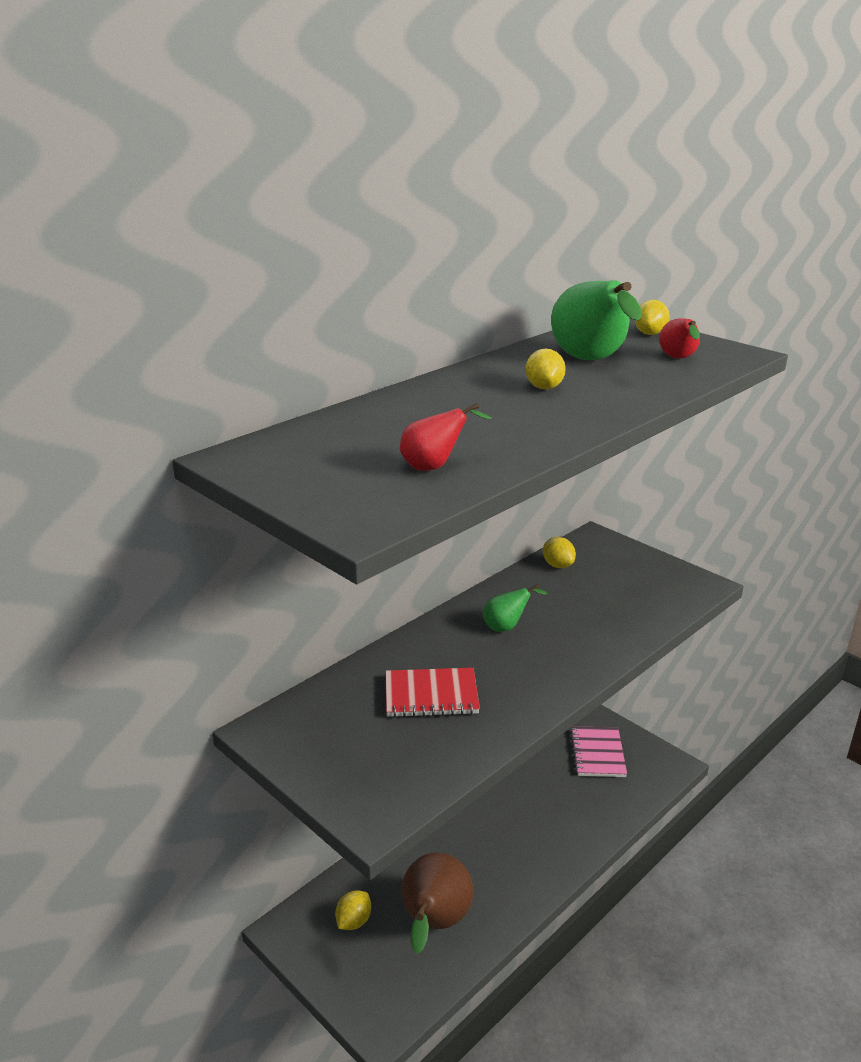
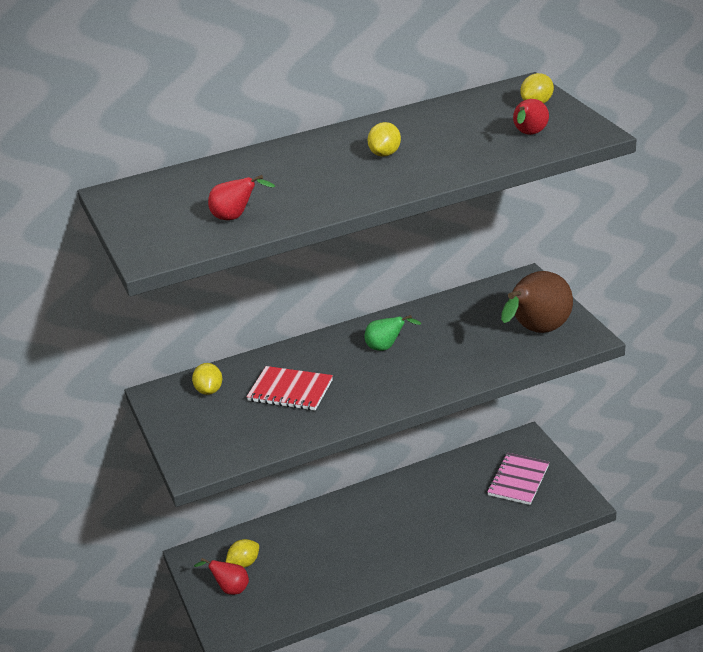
camera: 25 degrees right, 5 degrees up
brown pear [402,852,473,954] -> brown pear moved to [501,271,573,333]
yellow lemon [543,537,576,568] -> yellow lemon moved to [192,363,222,395]
green pear [551,280,642,360] -> none
none -> red pear [194,558,249,595]

